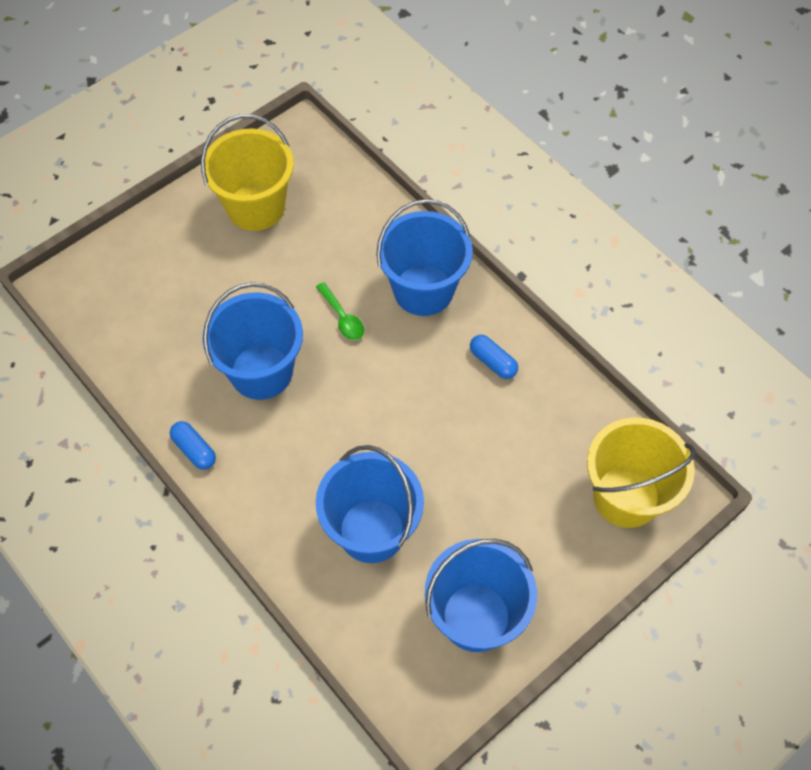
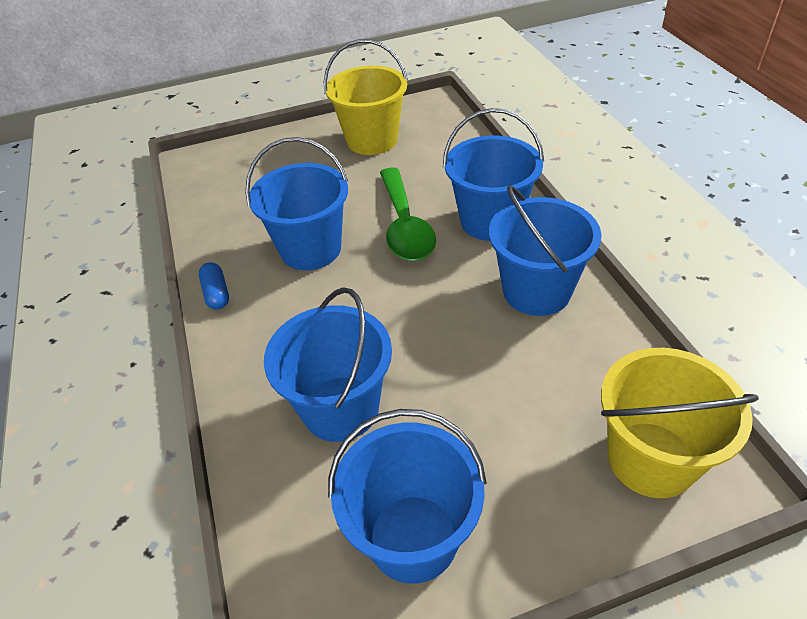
camera: 25 degrees right, 15 degrees down
green spoon [316,282,364,340] -> green spoon [380,168,436,261], size x2.06
blue capsule [470,335,518,379] -> blue bucket [489,185,602,316]

